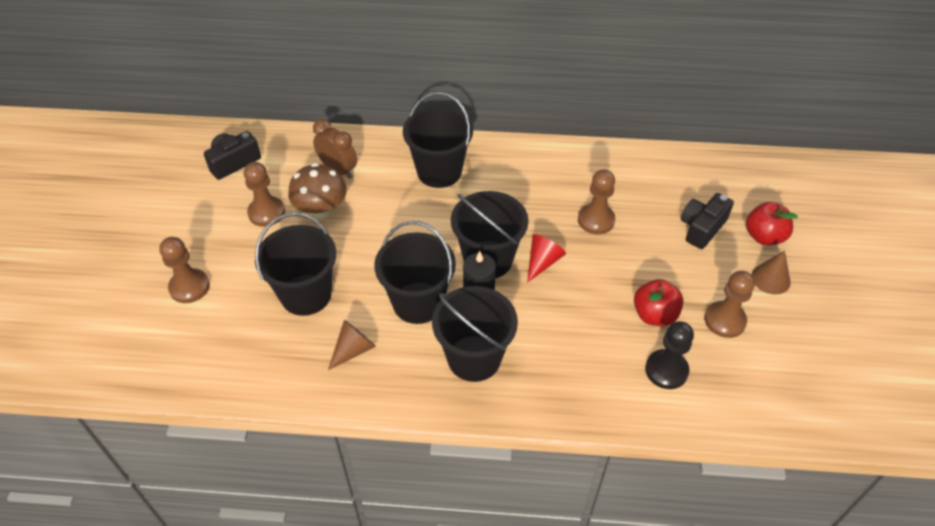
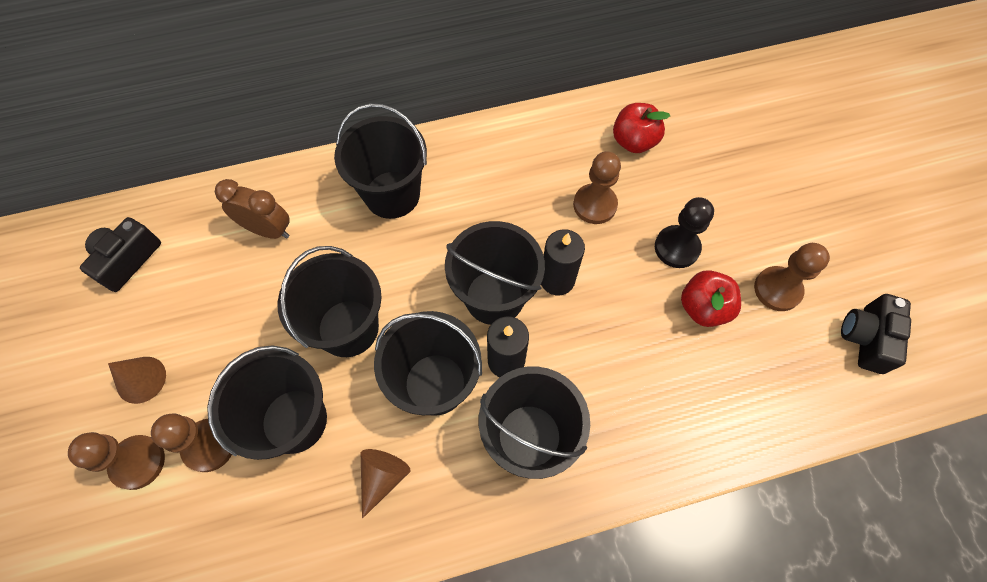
camera: 20 degrees left, 15 degrees up
brown pawn [244,162,285,227] -> brown pawn moved to [151,414,232,472]
brown mushroom [288,163,347,219] -> none
red cone [527,235,566,283] -> black candle [541,229,585,295]
black pawn [645,321,694,389] -> black pawn moved to [655,197,714,268]
black camera [681,193,734,249] -> black camera moved to [841,294,911,374]
red apple [746,202,798,245] -> red apple moved to [613,103,670,153]
brown cone [752,251,791,295] -> brown cone moved to [108,357,166,404]
none -> black bucket [278,246,382,357]

